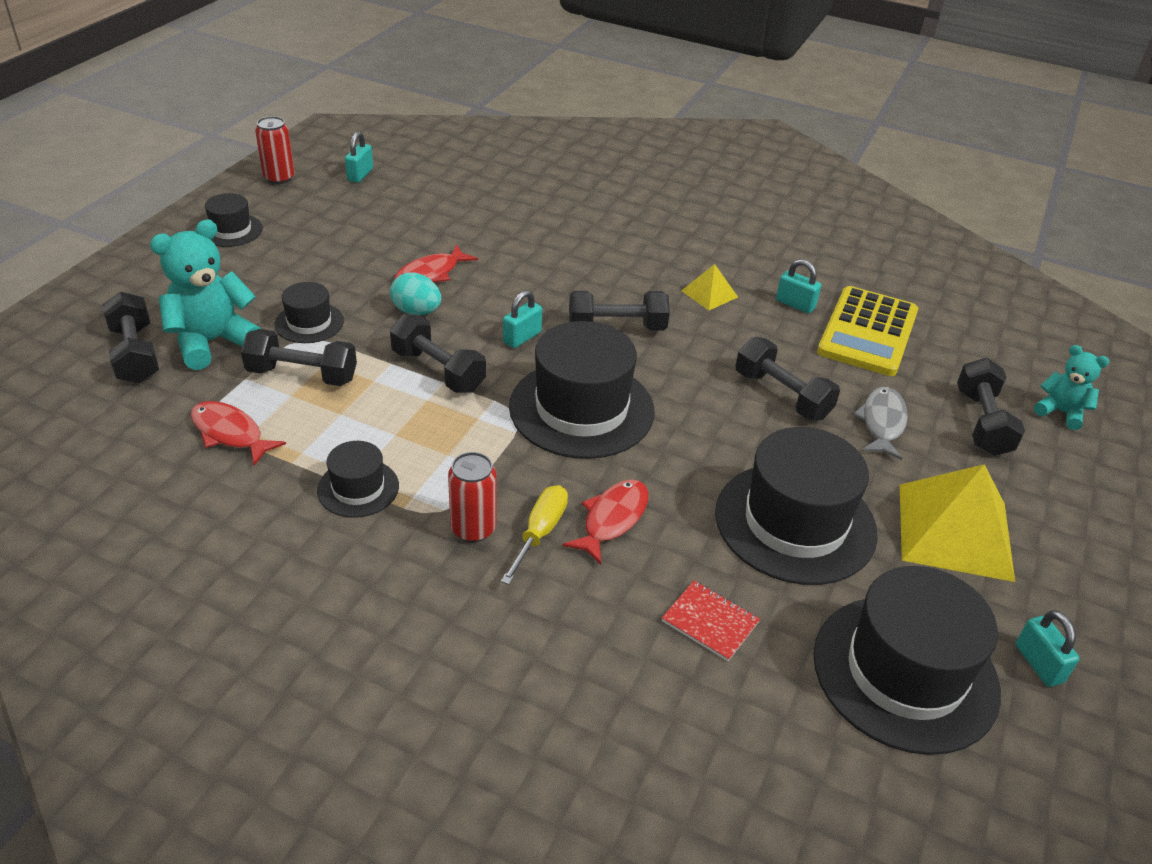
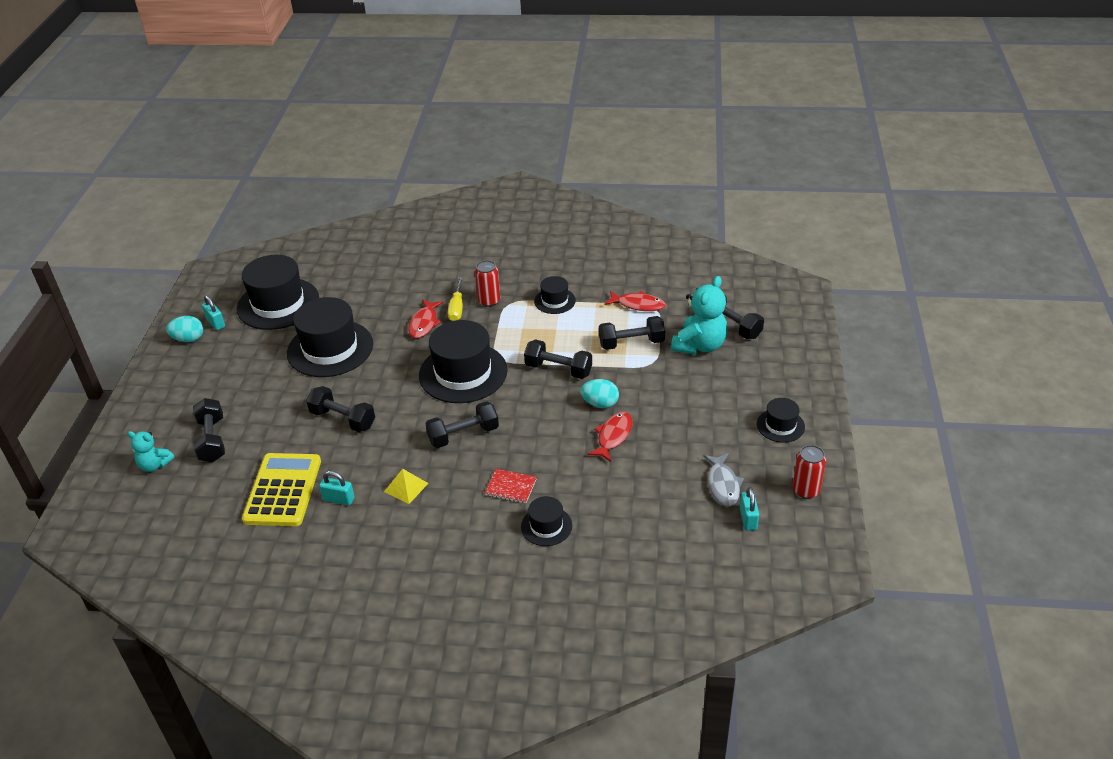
camera: 165 degrees right, 0 degrees up
black hat [274,282,344,343] -> black hat moved to [521,496,572,546]
turquoise padlock [503,290,542,348] -> none
red notebook [662,581,760,661] -> red notebook moved to [485,469,537,503]
grey fish [853,387,908,460] -> grey fish moved to [703,453,744,507]
yellow pyramid [900,464,1015,582] -> none
none -> turquoise egg [166,316,203,342]

